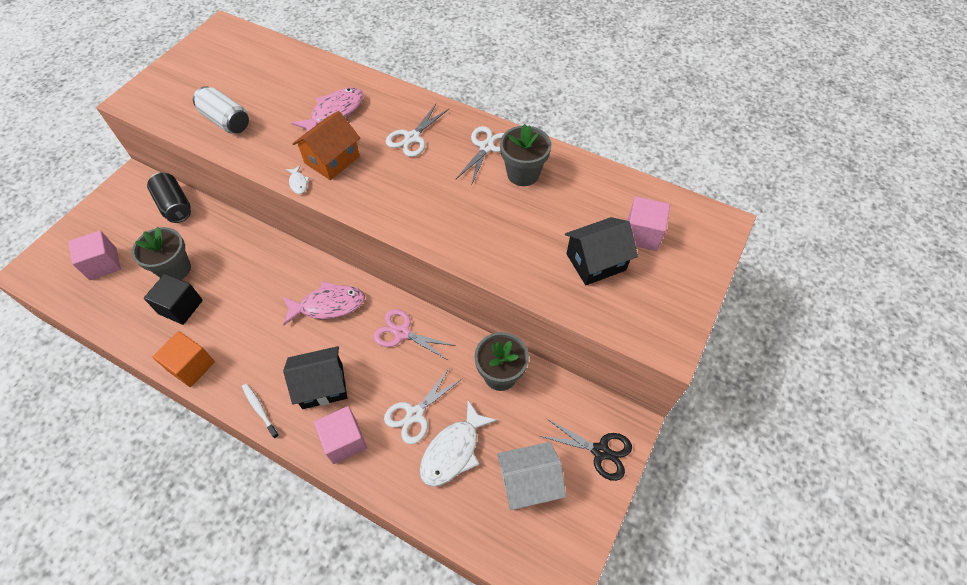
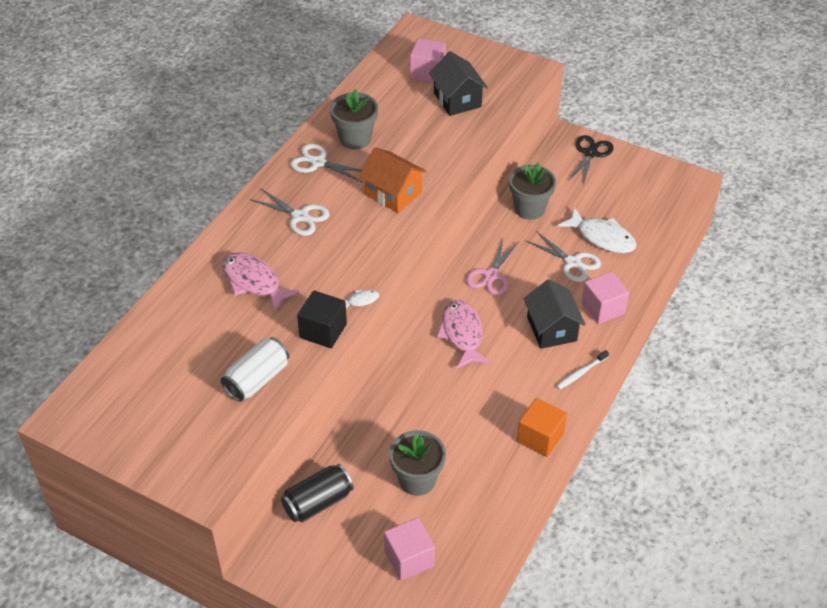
camera: 90 degrees left, 10 degrees down
black cube [144,274,203,325] -> black cube moved to [297,290,347,348]
orange house [292,111,360,180] -> orange house moved to [359,147,427,213]
white house [497,442,566,510] -> none

